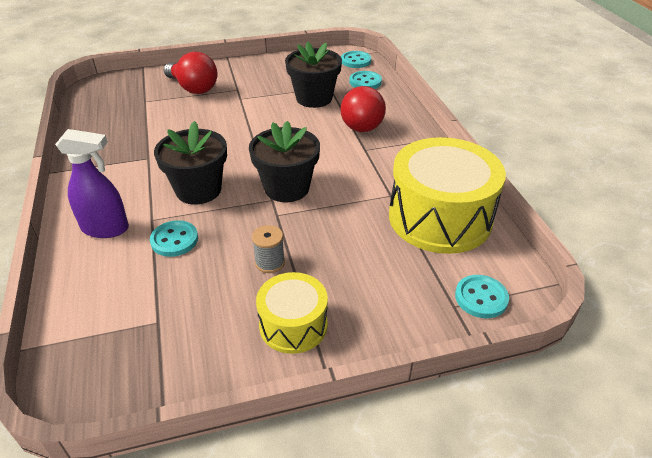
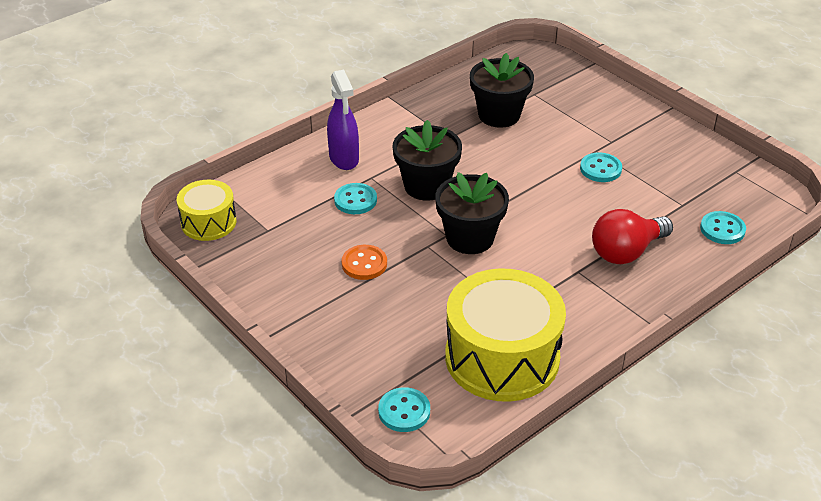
camera: 65 degrees right, 0 degrees up
red light bulb [164,52,217,94] -> none
grey spool [252,225,285,273] -> orange button [342,245,387,280]
yellow drum [256,272,328,354] -> yellow drum moved to [177,180,236,241]
black flower pot [285,42,342,108] -> black flower pot moved to [470,53,534,128]
turquoise button [341,51,371,68] -> turquoise button moved to [580,152,622,182]

